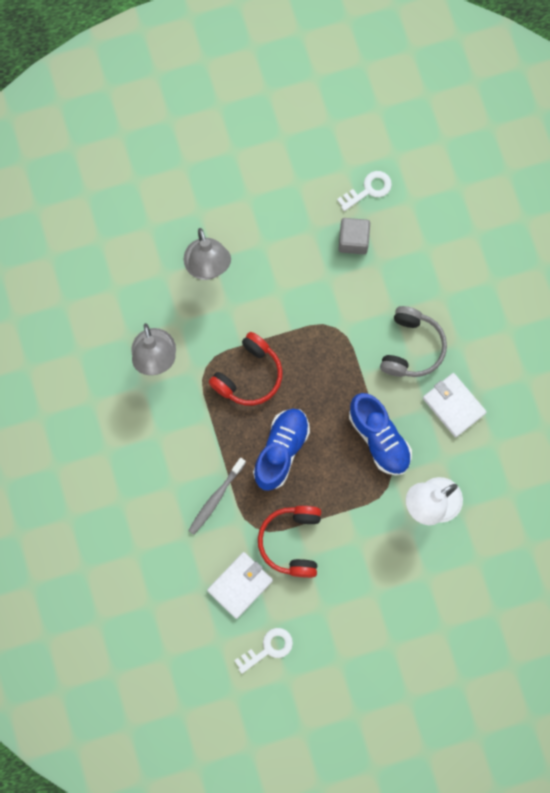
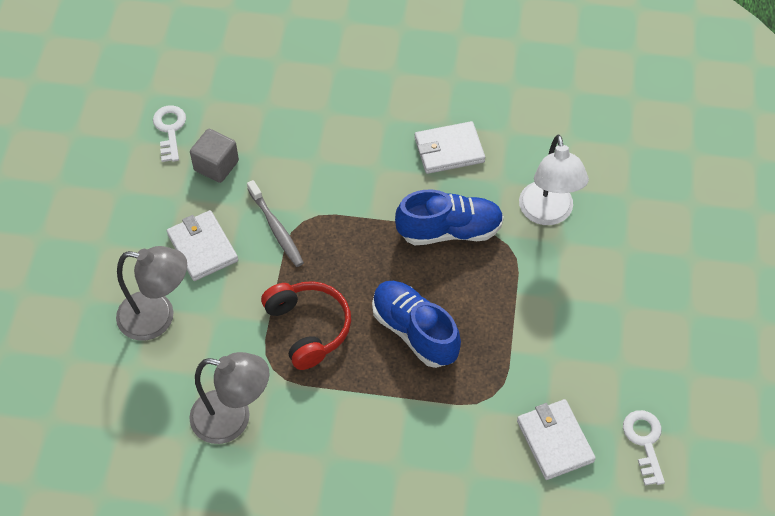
camera: 65 degrees left, 20 degrees down
grey toothbrush [188,458,246,535] -> grey toothbrush moved to [247,180,304,267]
red headphones [258,506,321,578] -> none
grey headphones [380,306,447,377] -> none
none -> white wallet [167,210,238,281]

